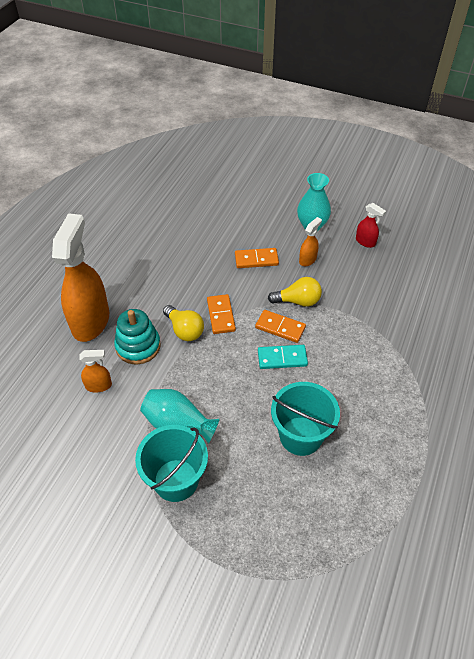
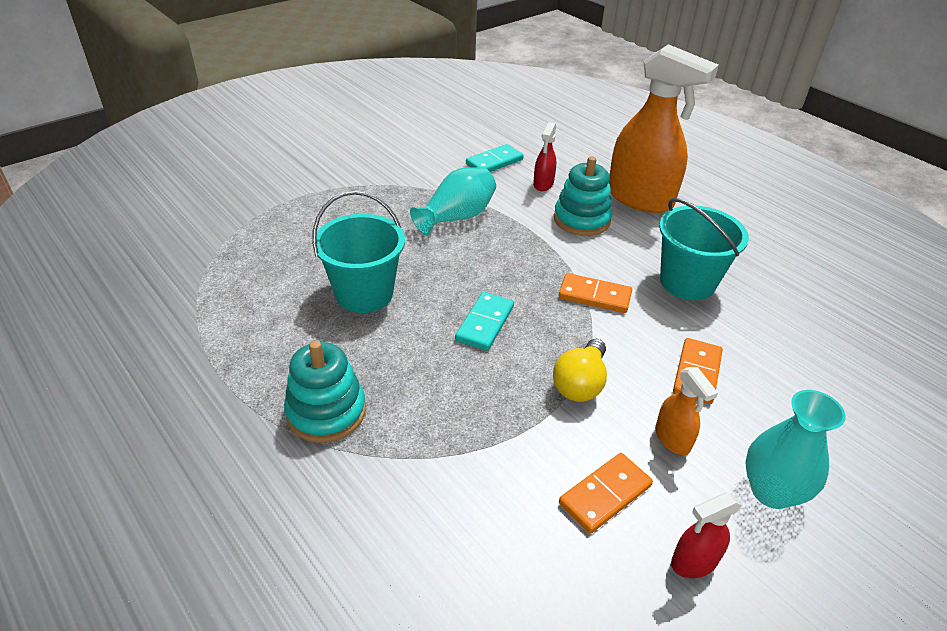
camera: 115 degrees right, 10 degrees down
orange spray bottle [79,350,112,393] -> red spray bottle [533,122,556,191]
turquoise bucket [135,425,208,502] -> turquoise bucket moved to [659,198,749,300]
yellow light bulb [163,305,204,341] -> none
orange domino [255,310,306,343] -> orange domino moved to [559,453,653,534]
none -> turquoise stacking toy [284,341,366,443]
none -> turquoise domino [466,144,524,172]

